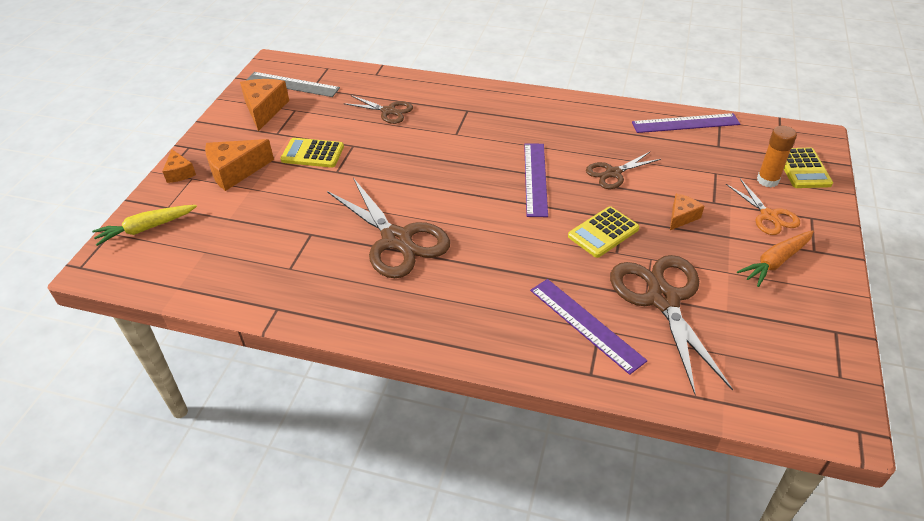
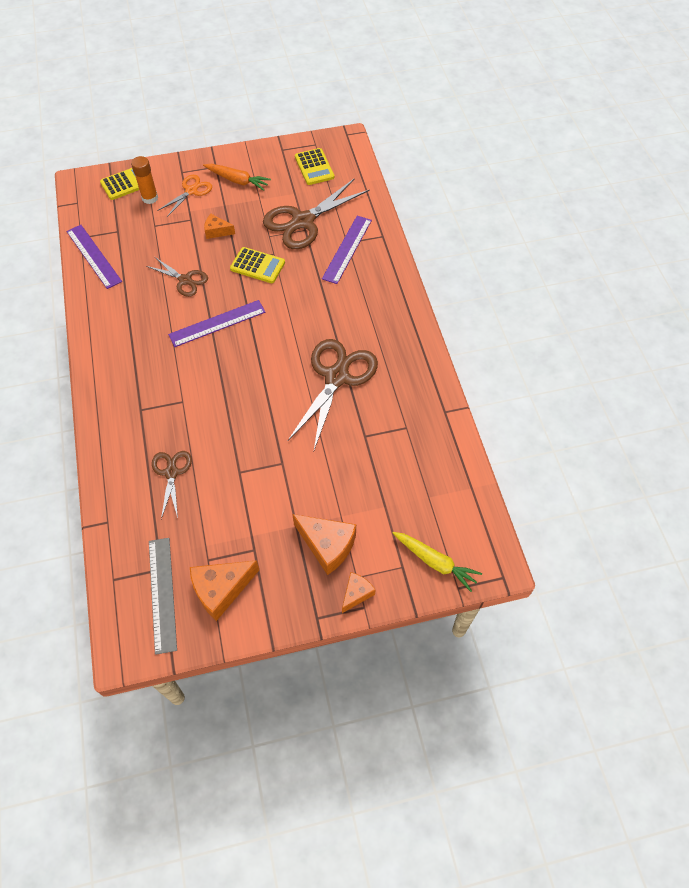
camera: 120 degrees left, 15 degrees up
yellow calculator [280,138,344,168] -> yellow calculator moved to [295,148,334,185]

